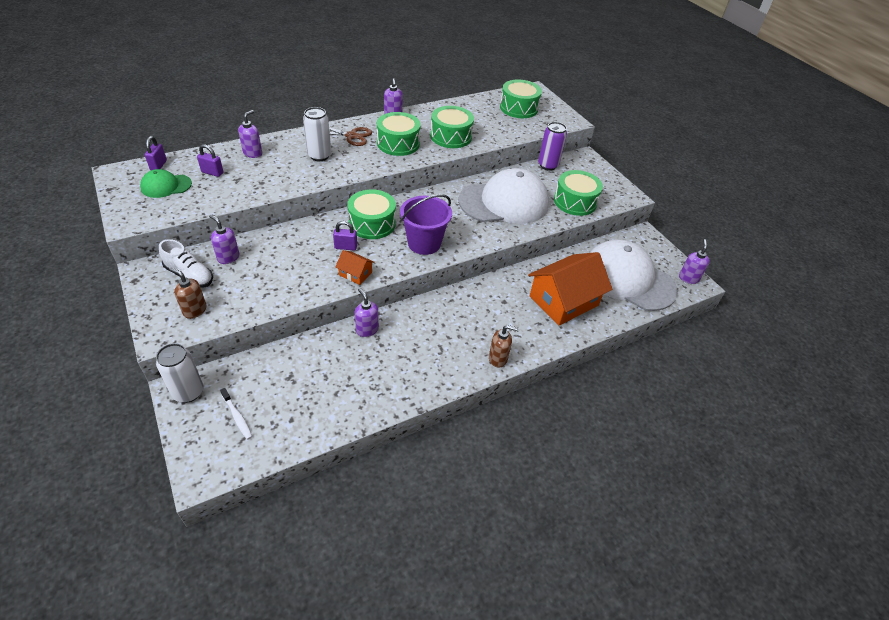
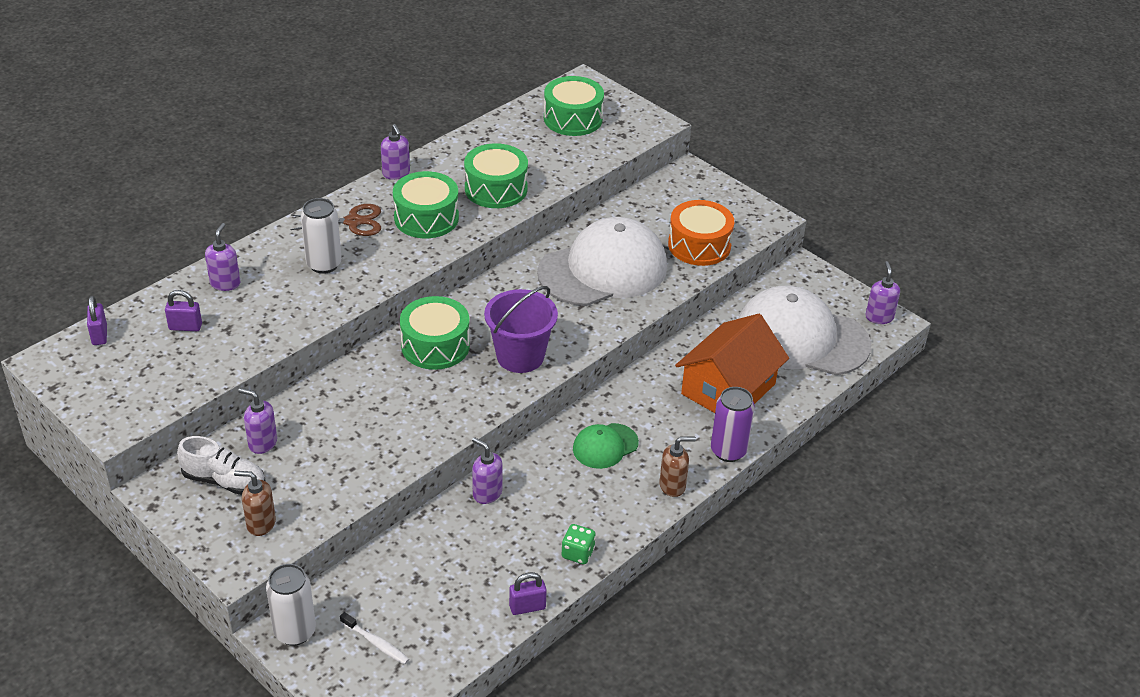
camera: 15 degrees left, 5 degrees down
green cap [140,169,192,198] -> green cap moved to [573,423,639,469]
purple padlock [333,221,357,250] -> purple padlock moved to [509,572,547,615]
orange house [335,250,375,285] -> none
purple can [538,122,567,171] -> purple can moved to [711,387,755,462]
green drum [554,170,603,216] -> orange drum [668,200,734,266]
none -> green dice [562,524,596,564]

